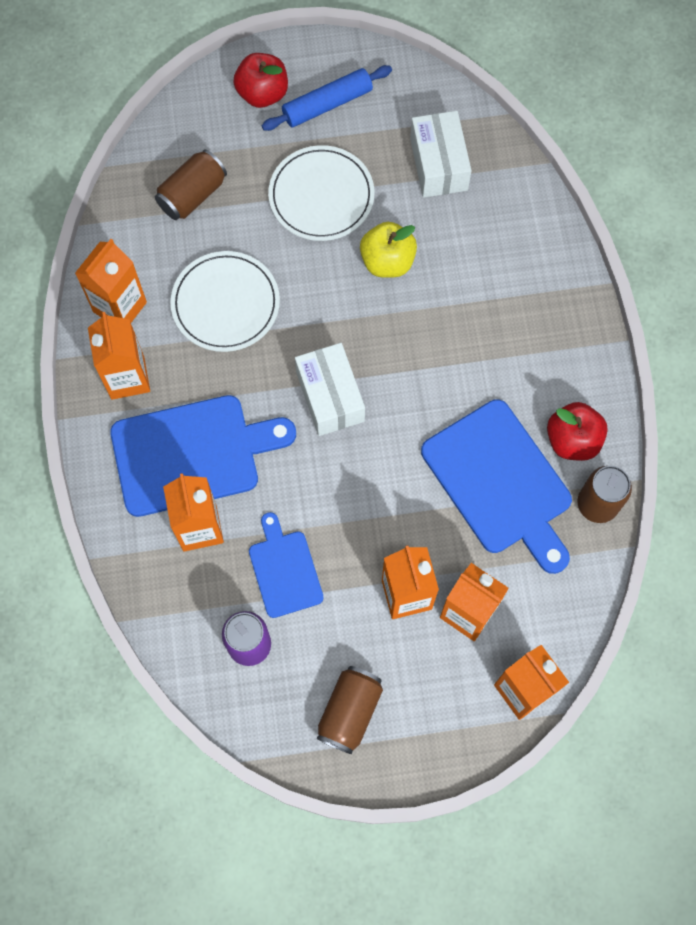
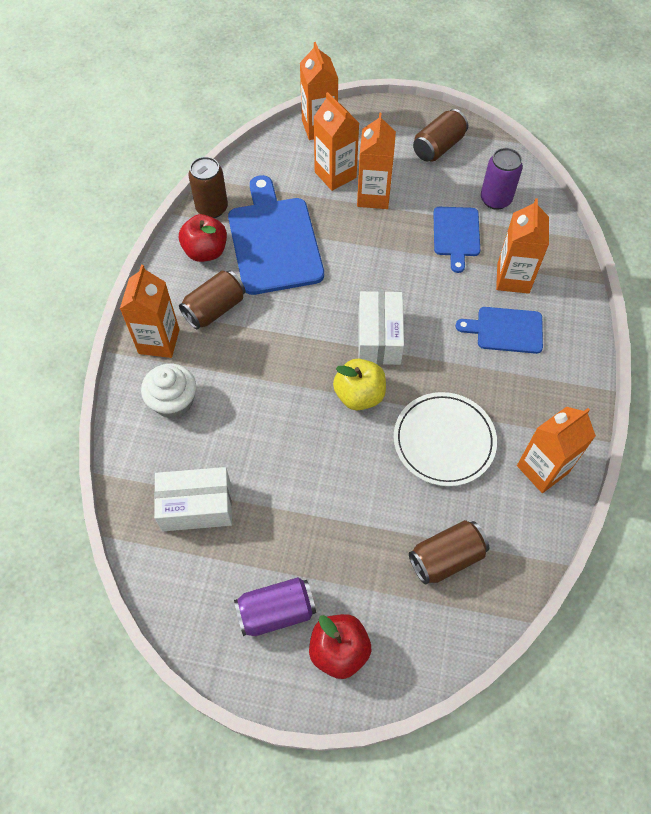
camera: 160 degrees left, 10 degrees down
orange carton [88,312,150,400] -> orange carton moved to [120,265,180,358]
blue cutting board [110,395,296,517] -> blue cutting board [455,307,543,354], size x0.56
blue rolling pin [262,65,392,131] -> purple can [234,577,316,636]
white plate [268,145,374,241] -> none
yellow apple [360,222,417,278] -> yellow apple moved to [333,359,386,410]
white box [410,111,472,198] -> white box turned 75 degrees clockwise [154,467,232,531]
none -> white cupcake [141,364,196,418]
none -> brown can [179,270,246,329]

